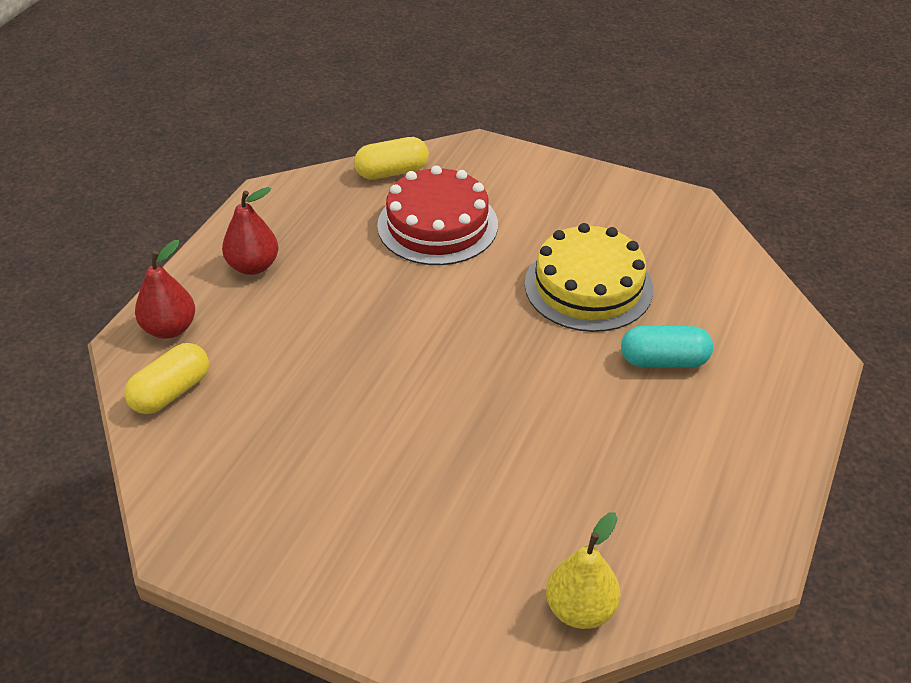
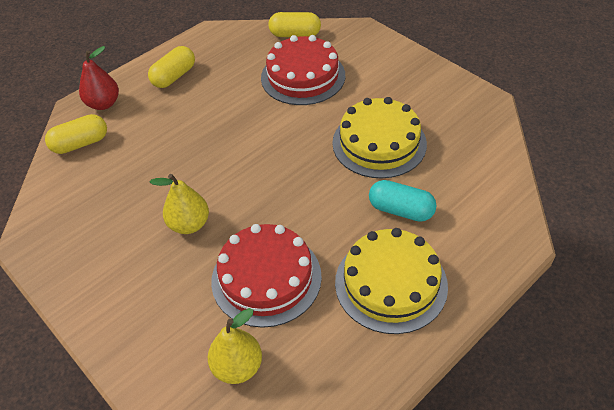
camera: 25 degrees right, 5 degrees up
red pear [222,187,278,275] -> yellow capsule [148,46,195,88]
none -> yellow pear [149,174,209,234]
none -> red cake [211,224,322,328]
none -> yellow cake [335,228,448,334]

